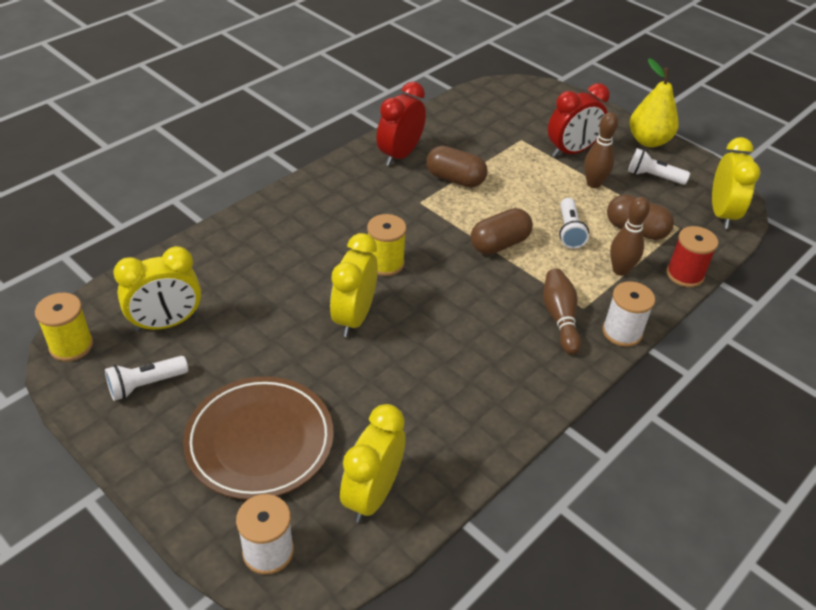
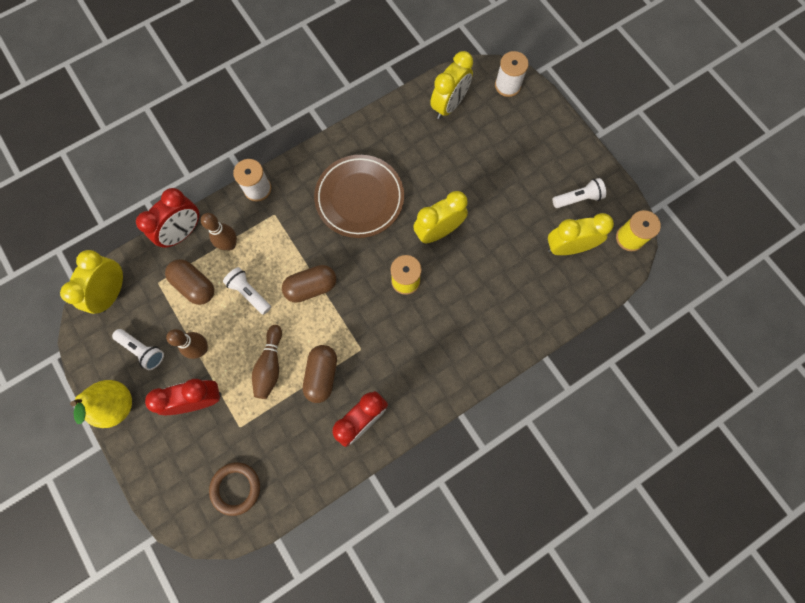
camera: 165 degrees left, 30 degrees up
brown plate [183,376,334,500] -> brown plate moved to [314,155,404,238]
yellow clock [330,233,378,337] -> yellow clock turned 150 degrees counterclockwise [413,191,468,243]
brown capsule [426,146,488,187] -> brown capsule turned 60 degrees clockwise [303,345,337,403]
brown bowling pin [543,269,581,355] -> brown bowling pin moved to [252,325,282,399]
white flashlight [559,198,589,249] -> white flashlight turned 60 degrees counterclockwise [223,267,271,315]
red spool [666,226,718,287] -> red clock [136,188,199,248]
none -> brown ring [209,462,260,516]

